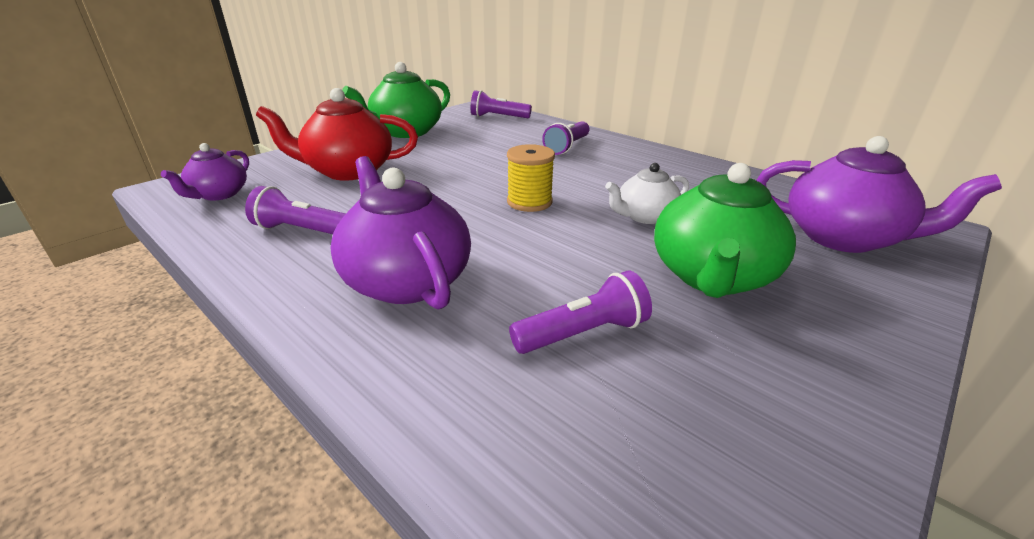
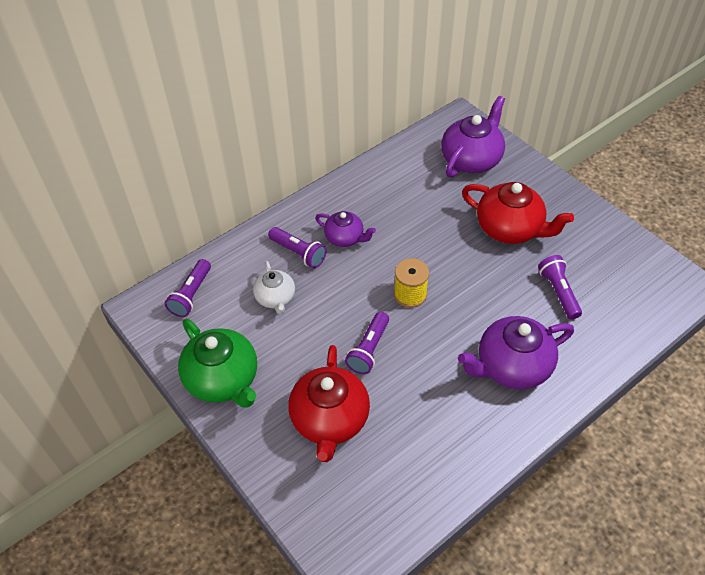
camera: 80 degrees left, 20 degrees up
purple teapot [161,143,249,201] -> purple teapot moved to [315,211,376,247]
purple flashlight [245,186,346,234] -> purple flashlight moved to [345,312,389,374]
white teapot [605,163,689,224] -> white teapot moved to [253,261,295,314]
green teapot [654,163,796,298] -> red teapot [462,182,574,244]

